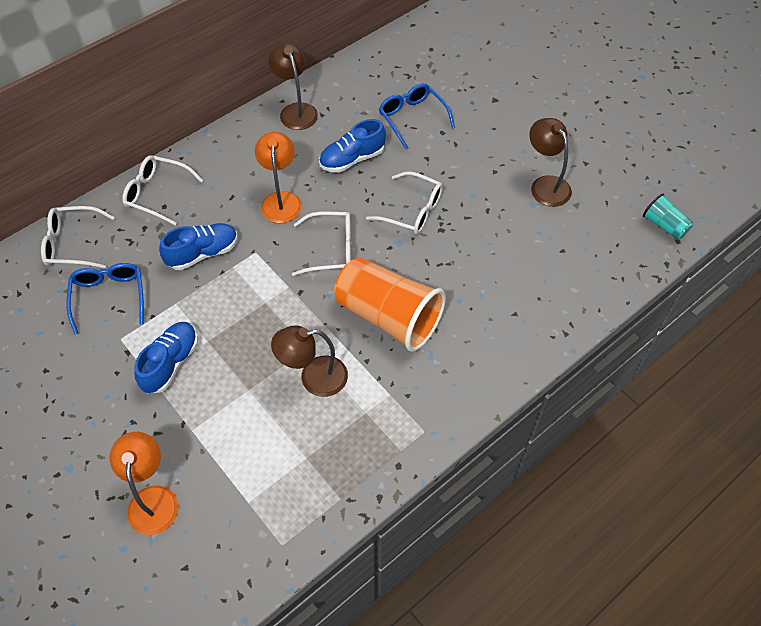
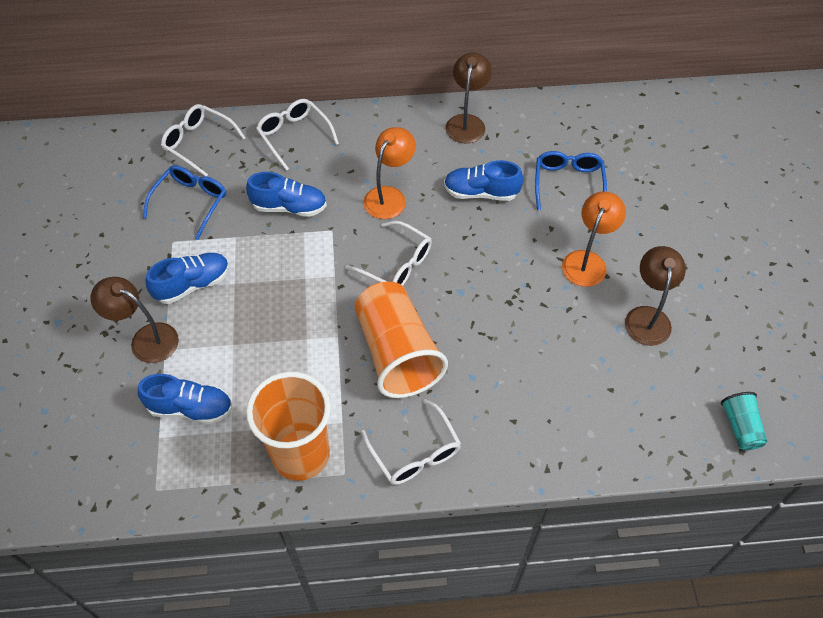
camera: 35 degrees right, 0 degrees up
orange lamp [110,432,179,535] -> orange lamp moved to [562,192,626,287]
brown lamp [271,326,348,397] -> brown lamp moved to [90,277,179,363]
white glasses [366,172,443,234] -> white glasses moved to [361,399,461,485]
none -> blue shoe [138,374,232,424]
none -> orange cup [246,371,331,481]

